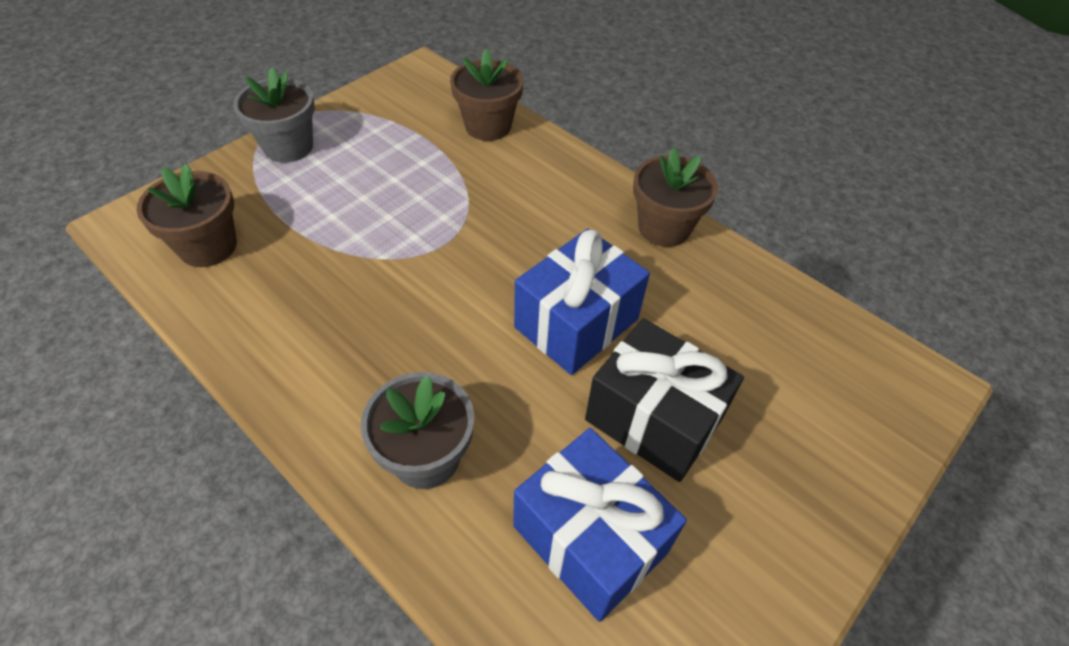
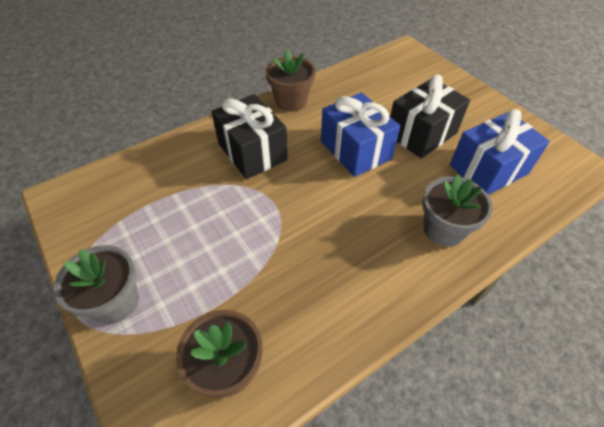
camera: 75 degrees left, 0 degrees up
brown flower pot [450,48,524,141] -> none
none -> black gift [211,94,288,179]

